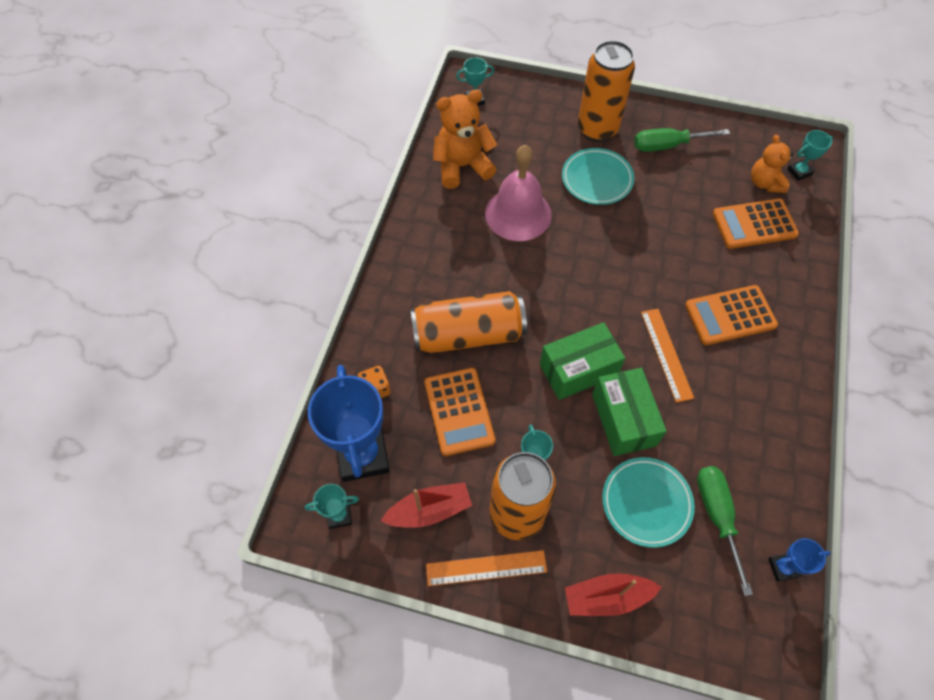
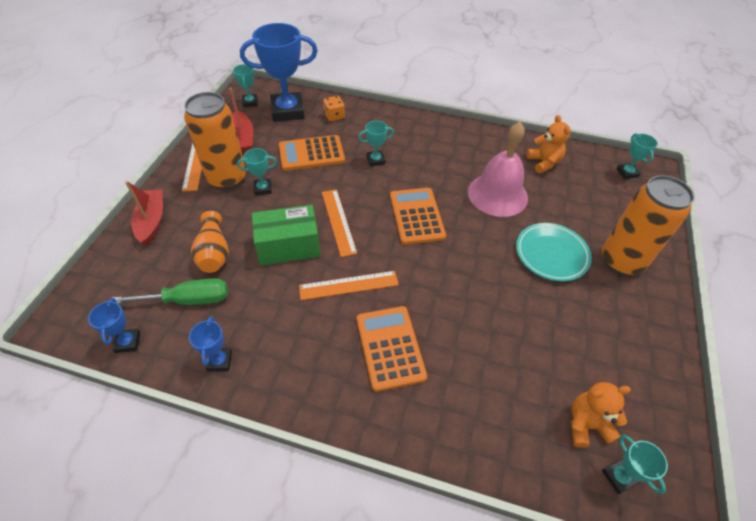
camera: 90 degrees right, 10 degrees down
orange can [410,291,527,353] -> turquoise trophy [358,121,394,167]
orange teddy bear [433,90,497,189] -> orange teddy bear [526,115,571,173], size x0.65
green box [540,322,625,400] -> orange ruler [322,189,357,257]
turquoise plate [602,457,695,548] -> orange vase [191,211,229,273]
green screwdriver [634,128,730,152] -> none
orange calculator [713,199,799,249] -> orange calculator moved to [390,188,446,245]
none -> blue trophy [189,316,232,372]

